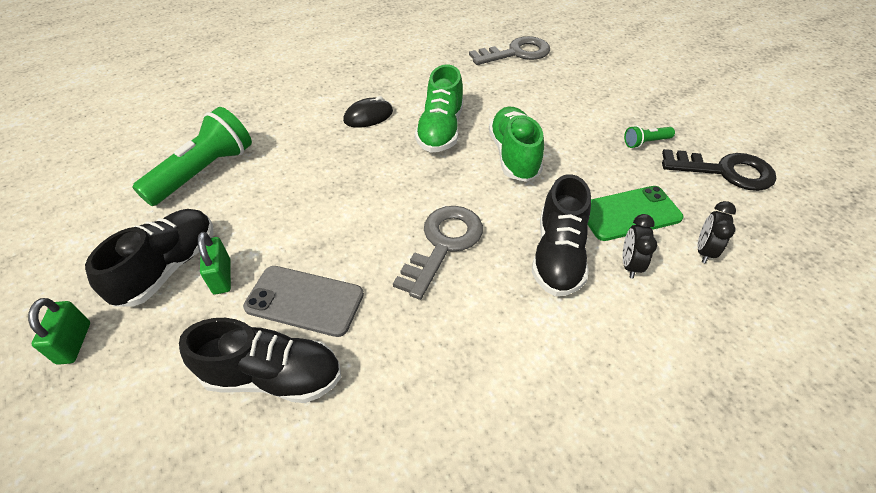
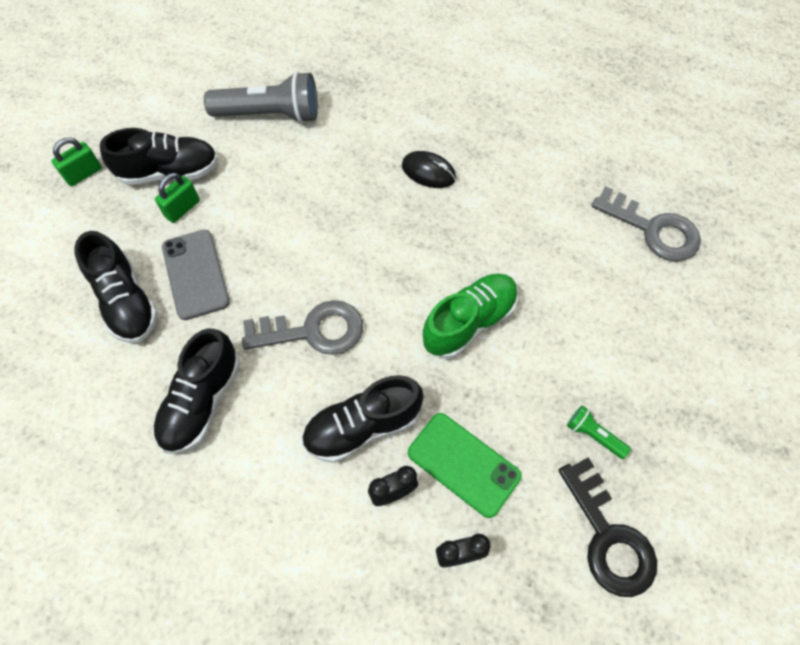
camera: 55 degrees right, 15 degrees up
green flashlight [132,107,252,206] -> grey flashlight [204,71,318,123]
green shoe [415,64,463,153] -> none
none -> black shoe [153,328,240,454]

